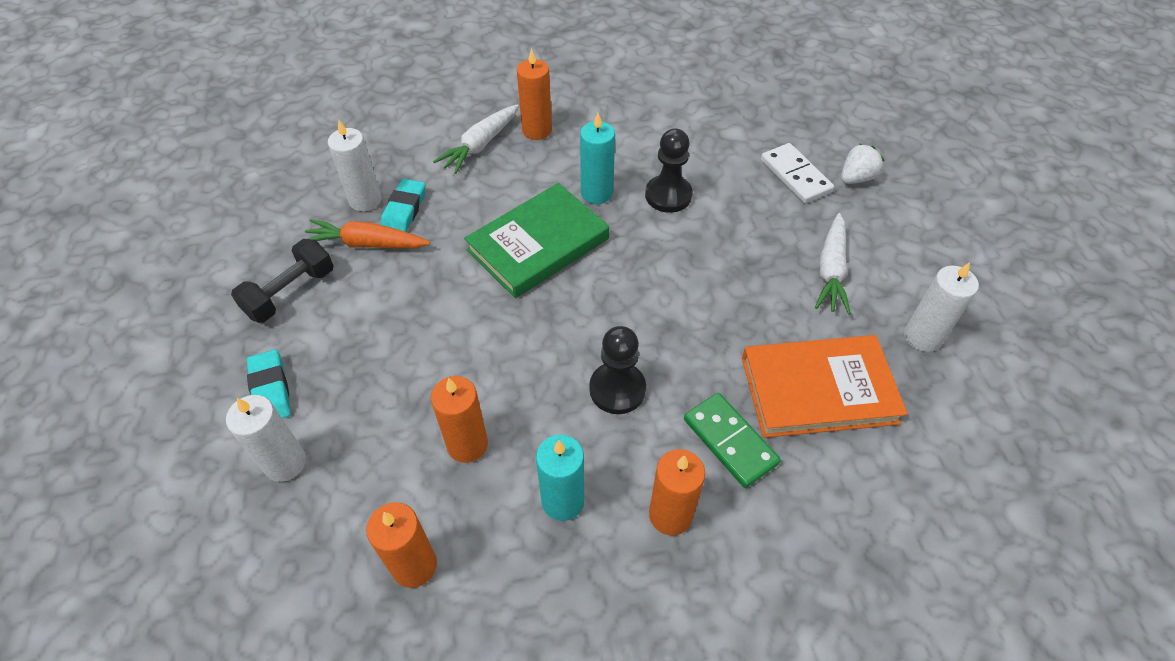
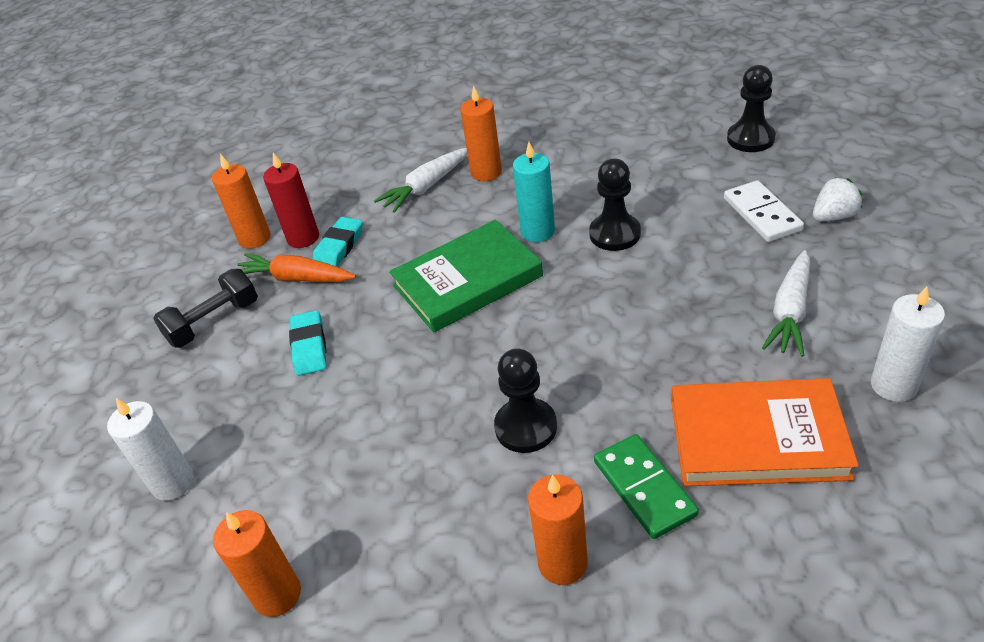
camera: 15 degrees right, 10 degrees down
turquoise eraser [247,349,291,419] -> turquoise eraser moved to [289,310,326,376]
white candle [328,120,381,211] -> red candle [263,153,319,248]
orange candle [431,376,488,463] -> orange candle moved to [212,154,271,249]
turquoise candle [536,435,584,521] -> none
none -> black pawn [727,65,776,152]

